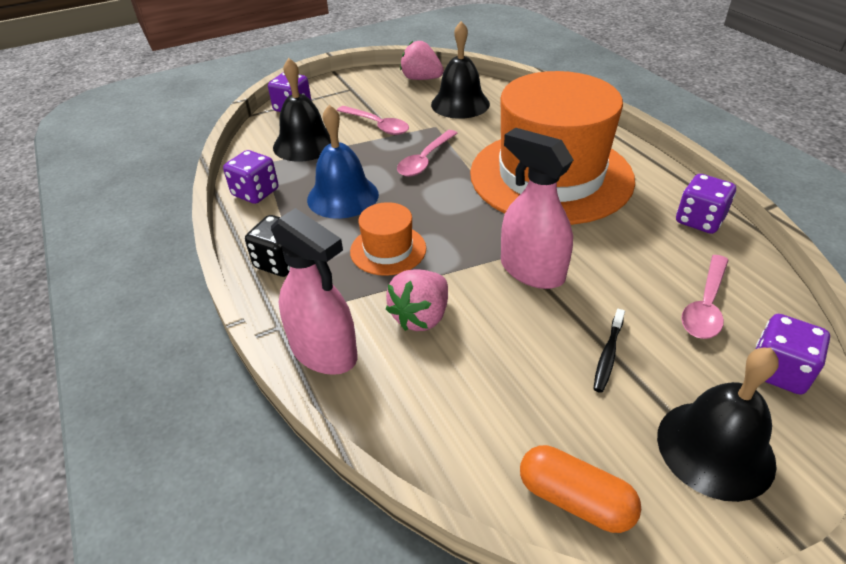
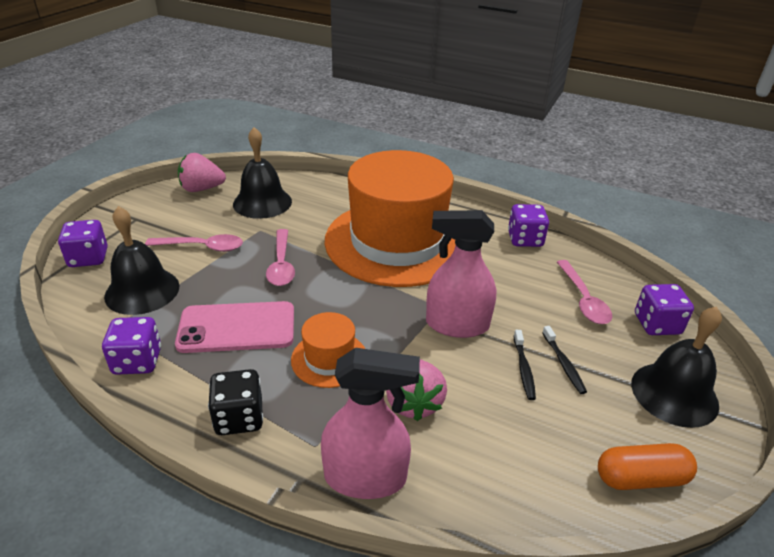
camera: 40 degrees left, 5 degrees down
blue bell [307,105,379,219] -> pink phone [175,301,294,353]
none -> black toothbrush [514,330,536,400]

